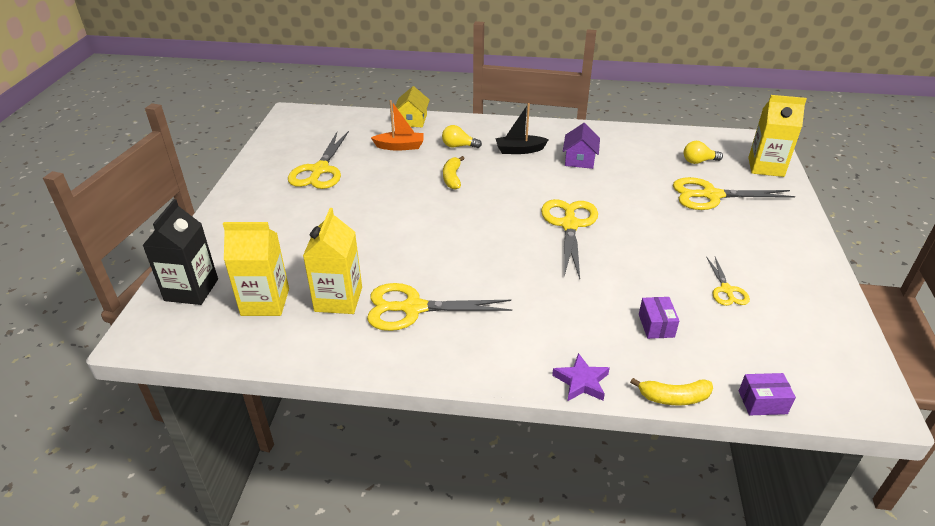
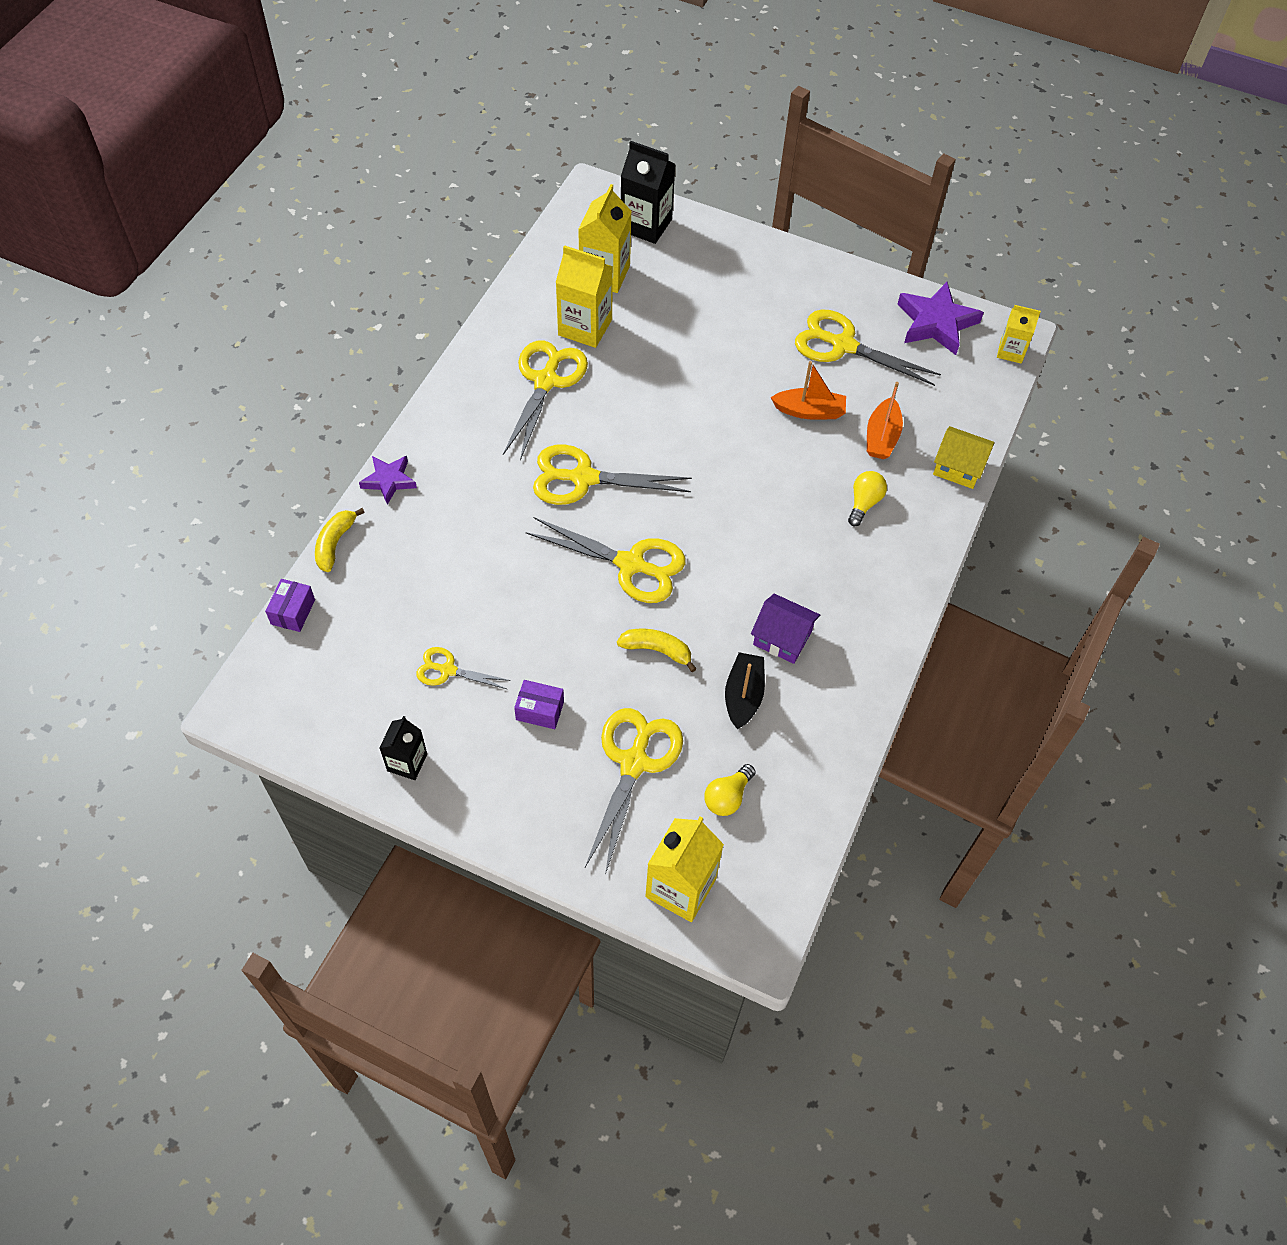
camera: 105 degrees right, 20 degrees up
yellow banana [443,156,465,190] -> yellow banana moved to [617,629,697,672]
black boat [495,103,549,154] -> black boat moved to [725,652,765,730]
purple box [639,297,679,339] -> purple box moved to [514,680,564,729]
yellow light bulb [684,141,723,164] -> yellow light bulb turned 150 degrees counterclockwise [704,764,756,816]
none -> black carton [379,716,427,780]
none -> yellow scissors [533,444,692,505]
none -> orange boat [771,361,846,420]
none -> purple star [898,282,984,355]
none -> yellow carton [997,305,1041,364]

